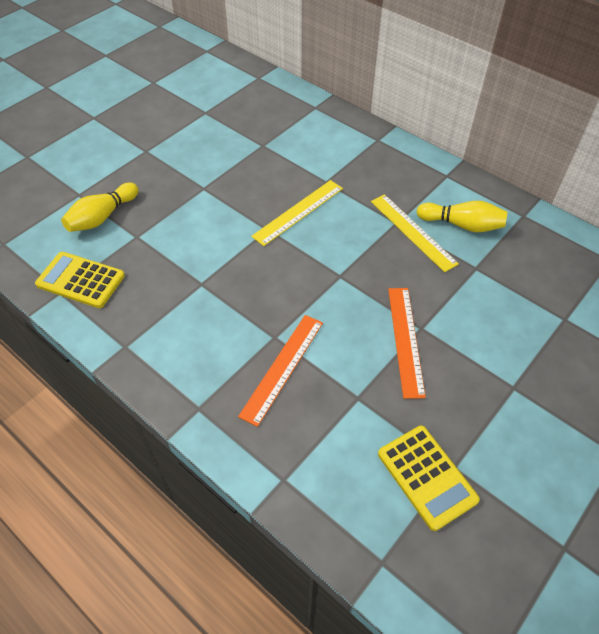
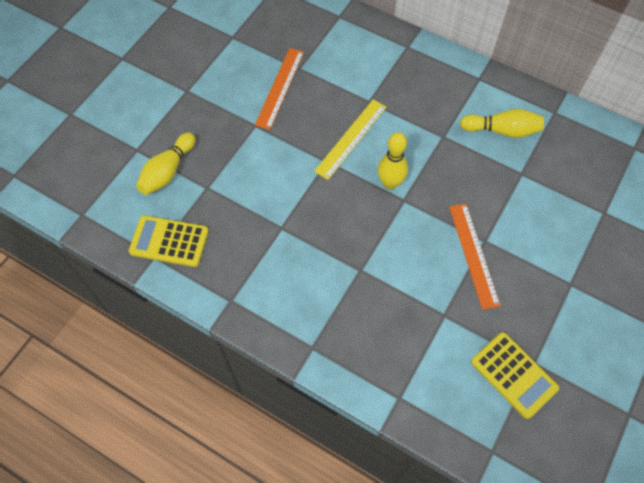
camera: 10 degrees left, 10 degrees up
orange ruler [238,315,323,427] -> orange ruler moved to [255,48,304,130]
yellow ruler [371,194,459,272] -> none
none -> yellow bowling pin [377,132,408,190]

